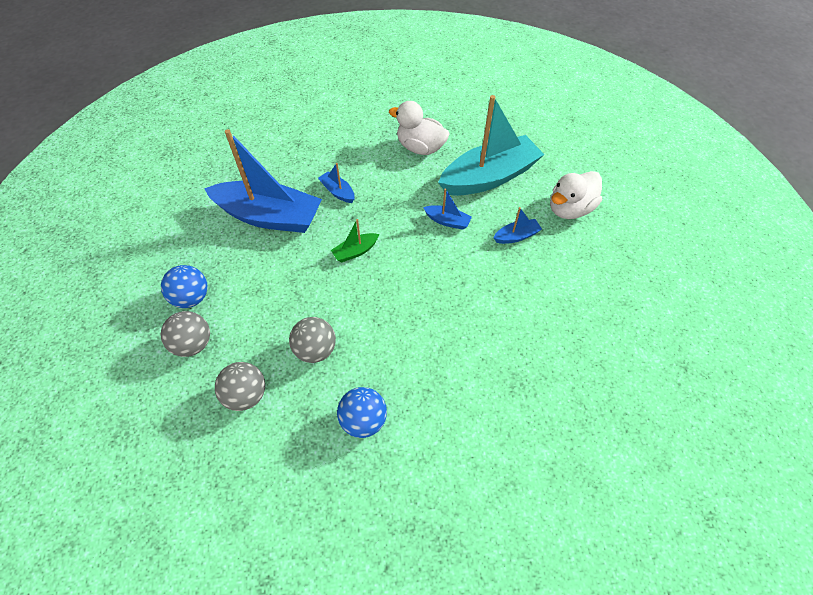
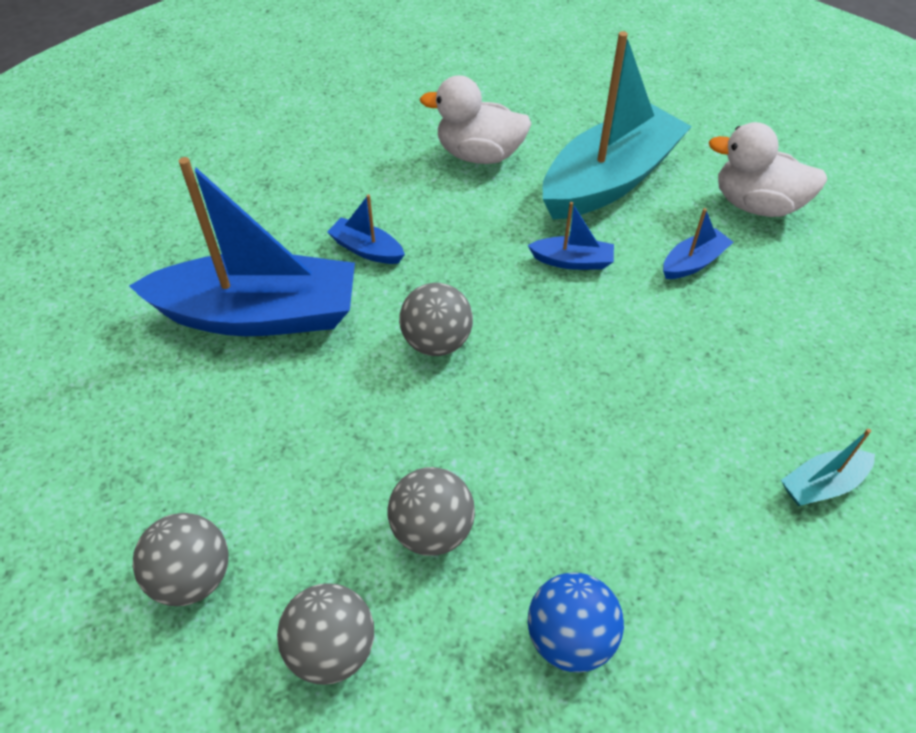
camera: 15 degrees left, 5 degrees down
blue ball [161,265,208,308] -> none
green boat [331,219,379,262] -> grey ball [399,283,473,356]
white duck [550,171,602,219] -> white duck turned 75 degrees clockwise [709,122,827,217]
none -> turquoise boat [781,429,875,506]

